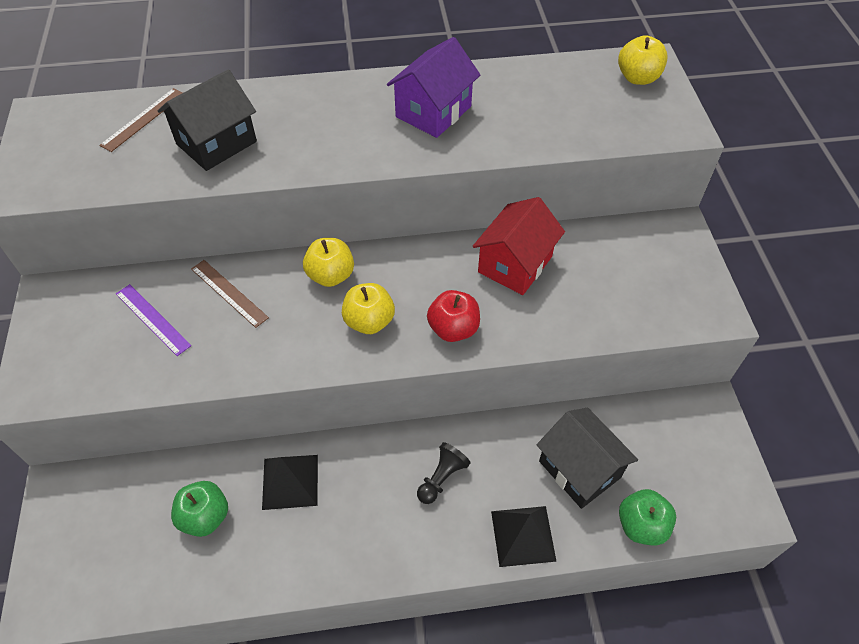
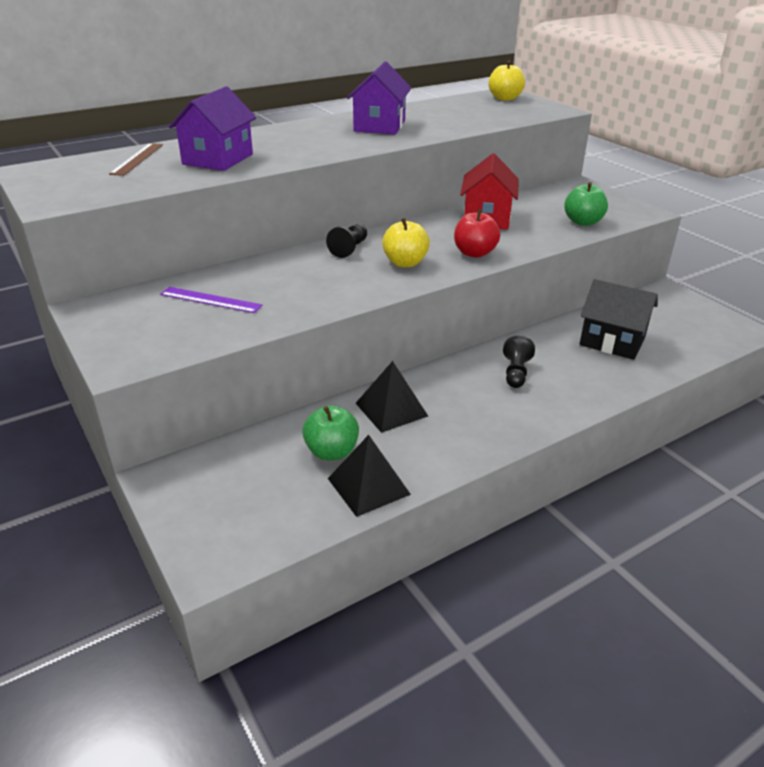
camera: 25 degrees left, 20 degrees down
black house [158,69,257,171] -> purple house [169,86,256,171]
brown ruler [191,260,269,328] -> none
yellow apple [303,238,354,287] -> black pawn [326,224,367,258]
black pyramid [491,506,557,567] -> black pyramid moved to [328,435,411,517]
green apple [619,489,676,545] -> green apple moved to [564,182,608,226]

